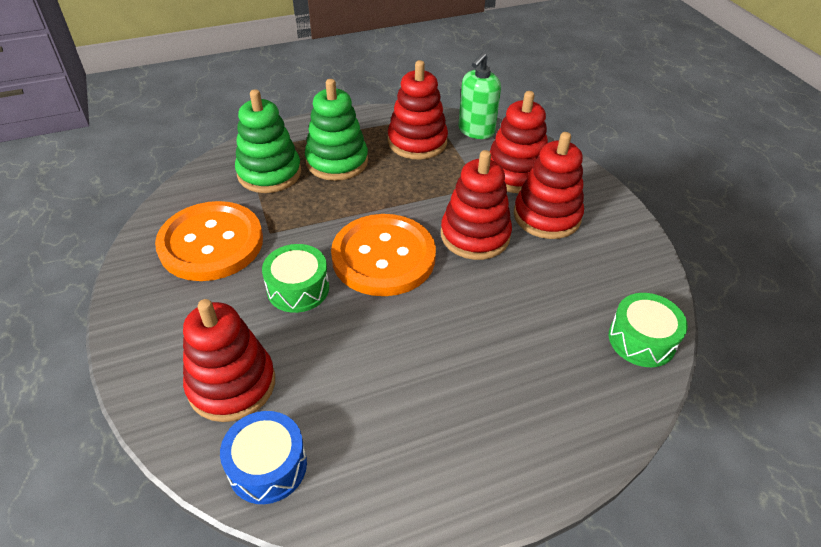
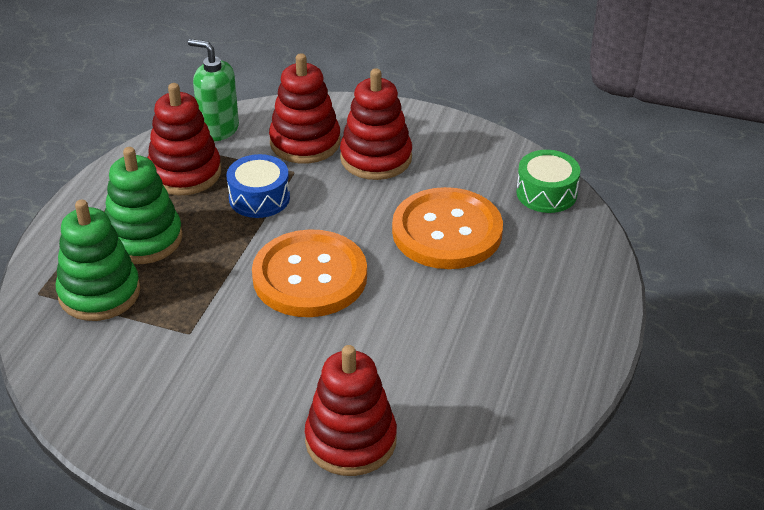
camera: 50 degrees left, 5 degrees down
orange button [155,201,263,281] -> orange button moved to [392,187,503,269]
blue drum [220,411,307,504] -> blue drum moved to [227,154,290,218]
green drum [262,244,329,313] -> none
red stacking toy [441,150,512,260] -> none
green soap dispenser [458,52,501,139] -> green soap dispenser turned 135 degrees clockwise [188,39,239,141]

